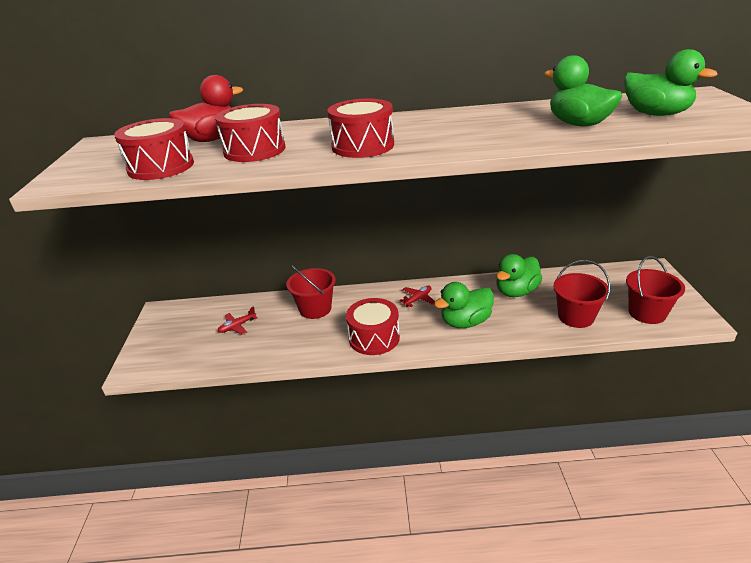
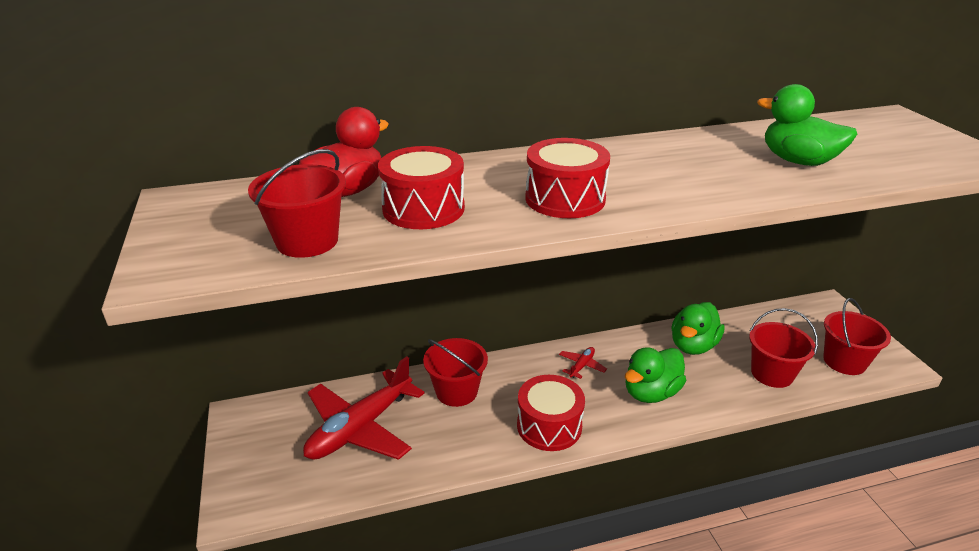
camera: 15 degrees left, 0 degrees up
red drum [114,118,194,180] -> red bucket [248,149,346,258]
red plane [218,306,258,335] -> red plane [303,356,425,460], size x2.43
green duck [624,49,718,116] -> none

